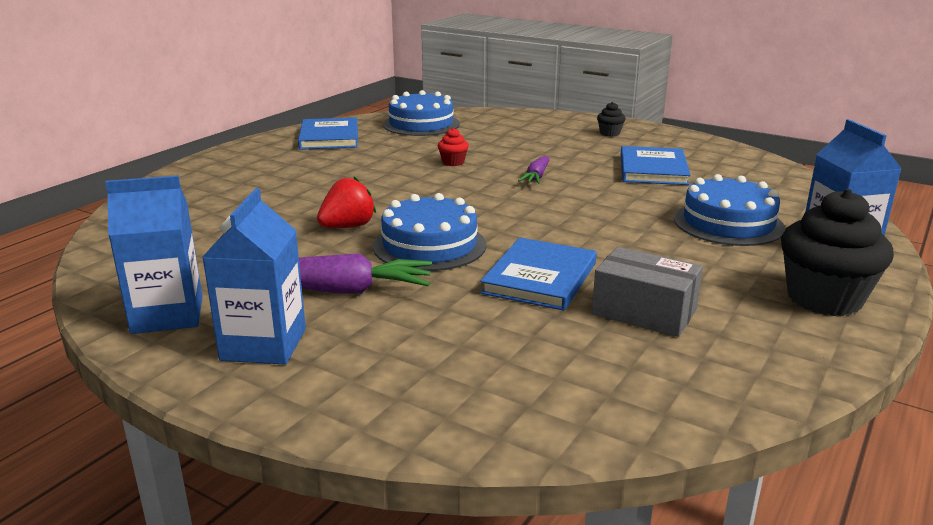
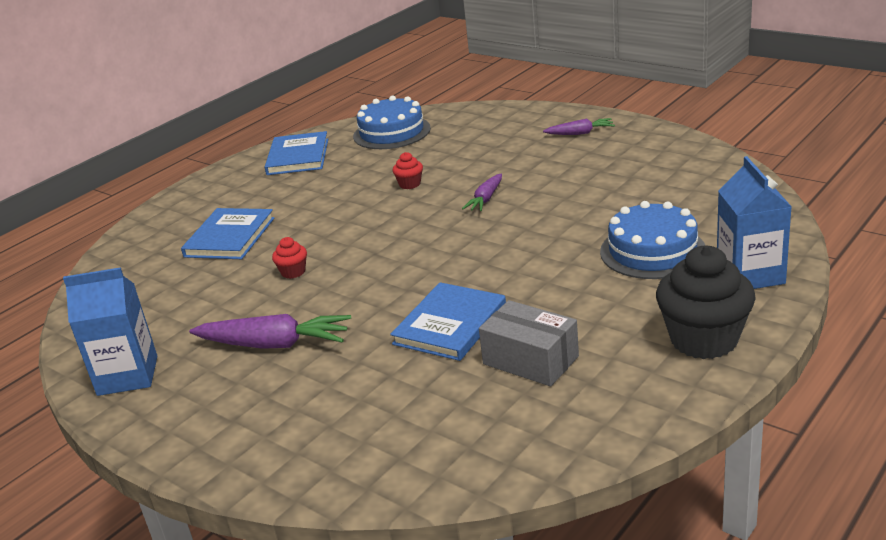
camera: 10 degrees right, 5 degrees up
blue carton [202,188,306,364] -> none
red strawberry [317,177,376,228] -> red cupcake [272,237,307,279]
blue cake [373,193,486,271] -> none
black cupcake [597,102,626,137] -> purple carrot [543,118,615,135]
blue book [621,146,691,185] -> blue book moved to [181,208,274,259]

